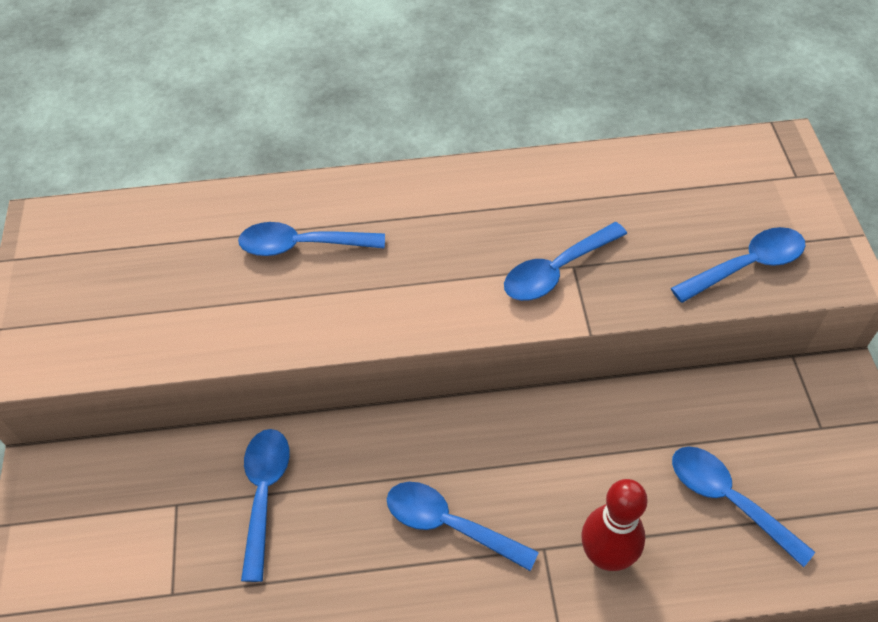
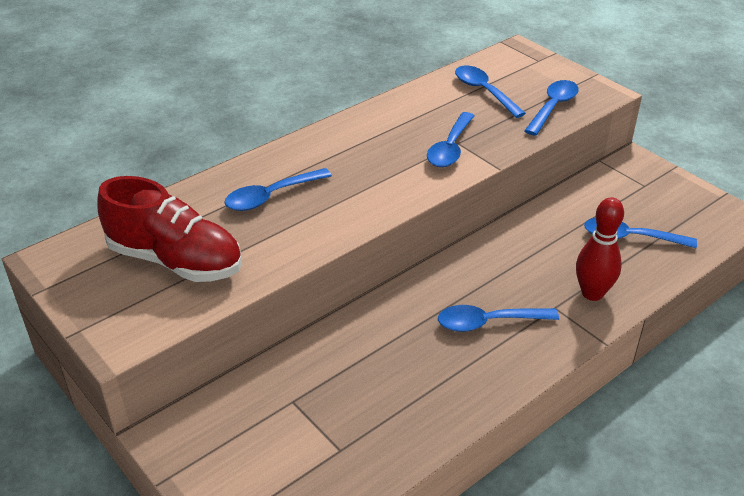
camera: 35 degrees left, 15 degrees down
blue spoon [241,429,289,582] -> blue spoon moved to [455,65,526,118]
none -> red shoe [97,176,242,282]

